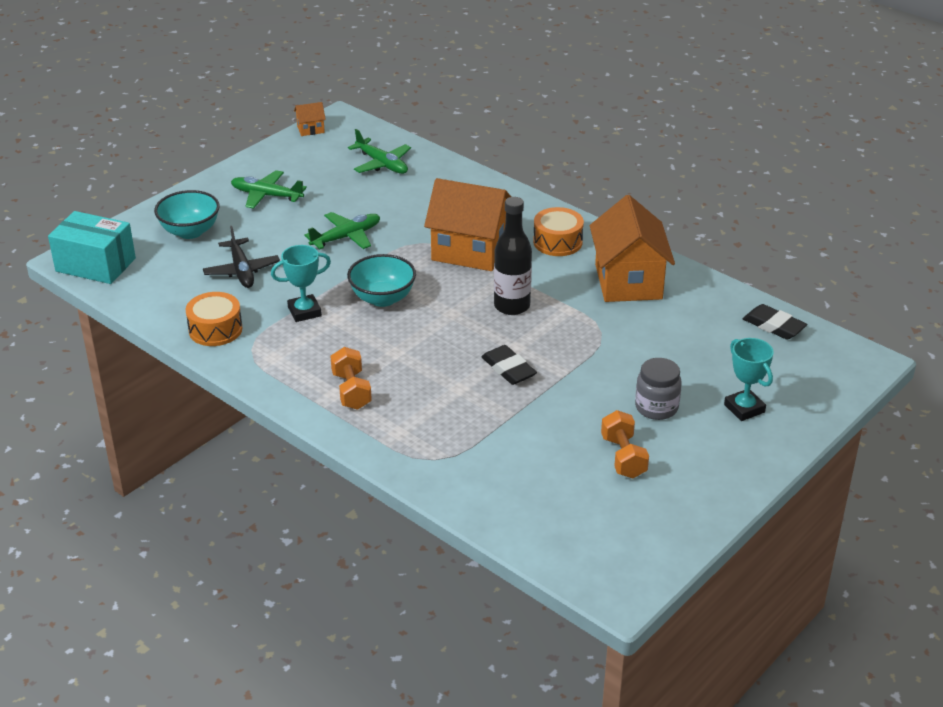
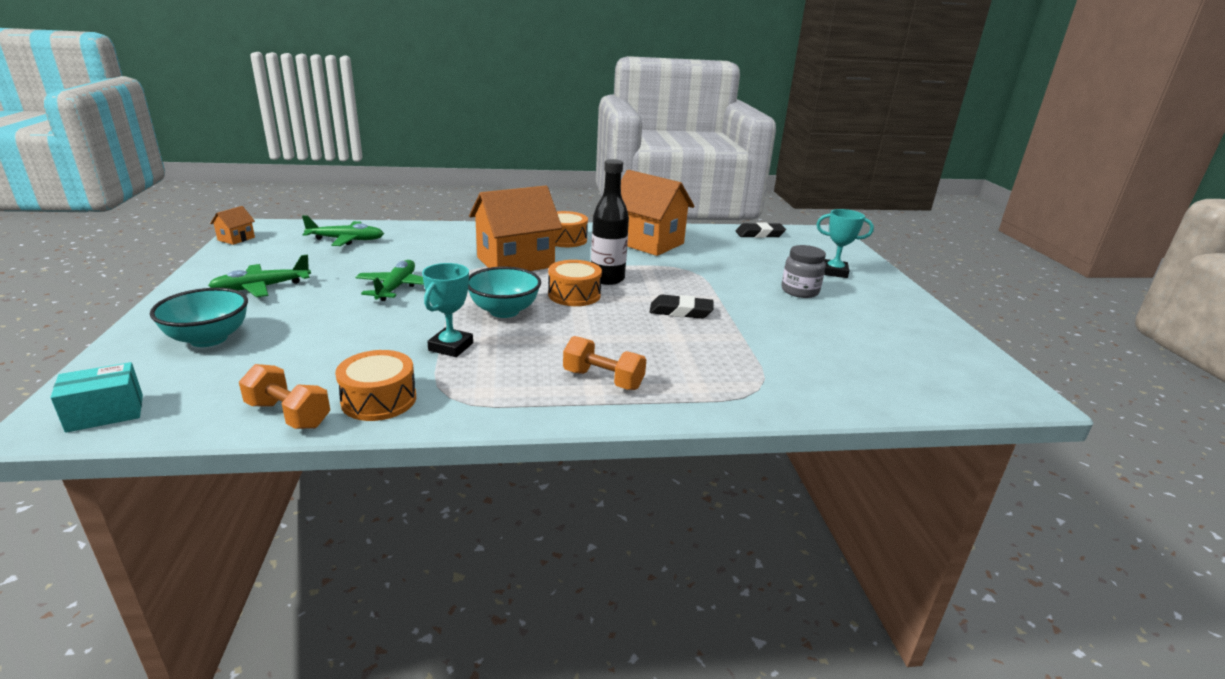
camera: 50 degrees left, 10 degrees down
turquoise box [48,211,136,284] -> turquoise box [50,362,143,433], size x0.62
black plane [203,226,280,288] -> none
orange dumbbell [601,410,649,478] -> orange dumbbell moved to [239,364,330,429]
none -> orange drum [548,260,602,306]

